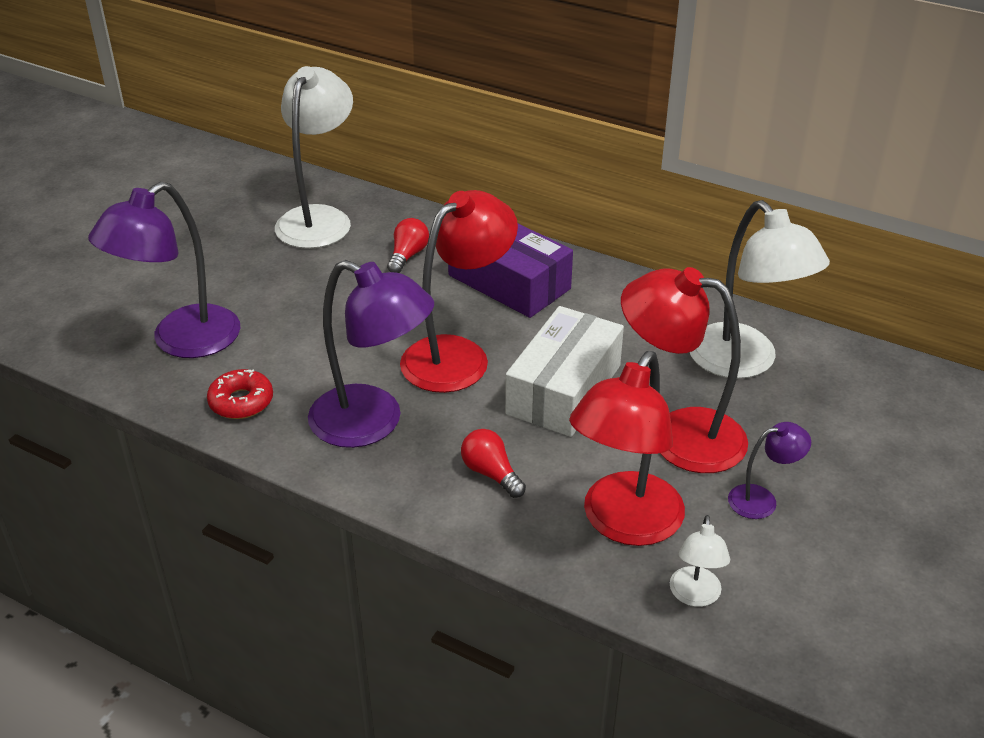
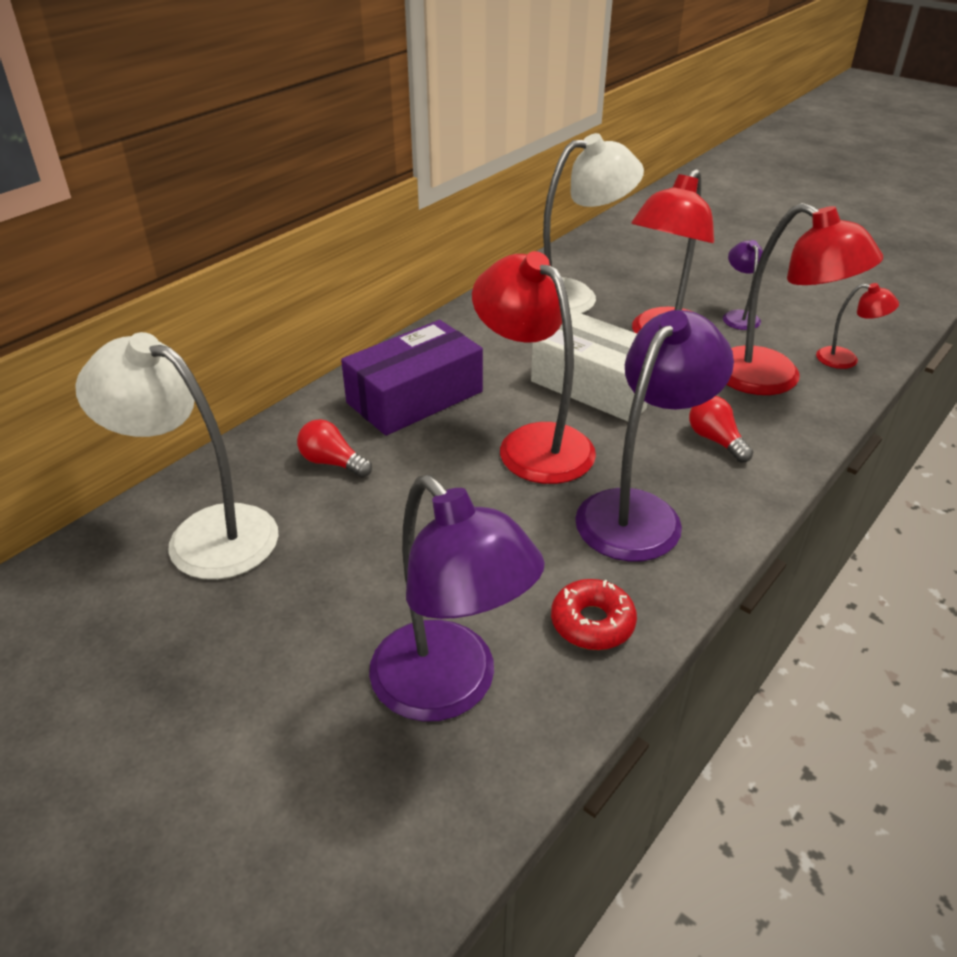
camera: 80 degrees left, 0 degrees up
red light bulb [461,429,526,498] -> red light bulb turned 90 degrees clockwise [689,396,753,463]
white lamp [670,515,730,607] -> red lamp [816,283,899,369]

